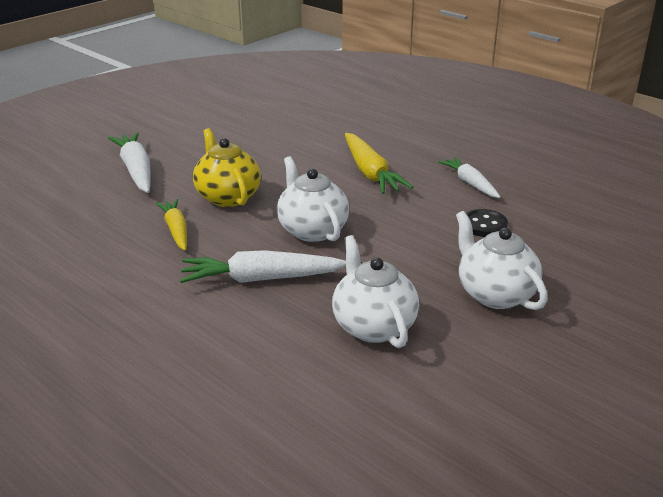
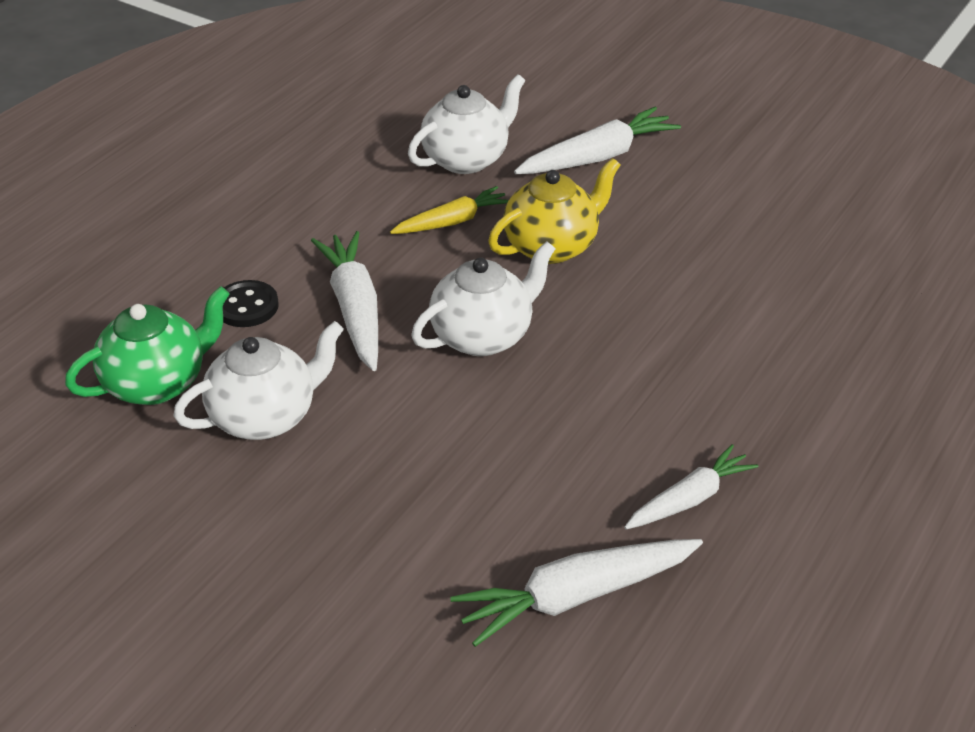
camera: 80 degrees right, 10 degrees up
yellow carrot [345,133,413,194] -> none
white teapot [456,211,547,310] -> white teapot moved to [408,74,526,174]
black button [466,209,508,237] -> black button moved to [223,280,279,327]
none -> green teapot [65,286,230,405]
none -> white carrot [450,539,703,647]

